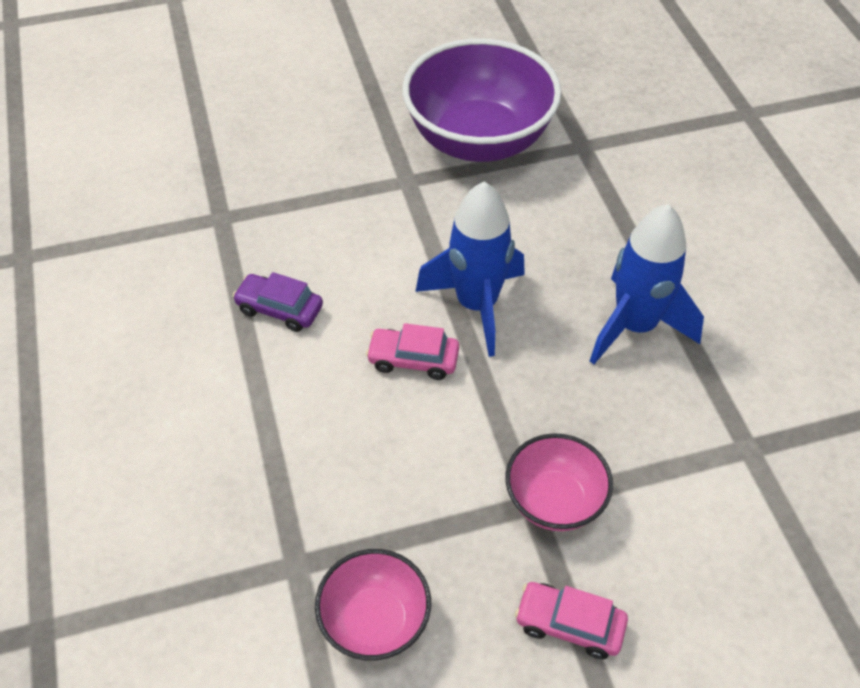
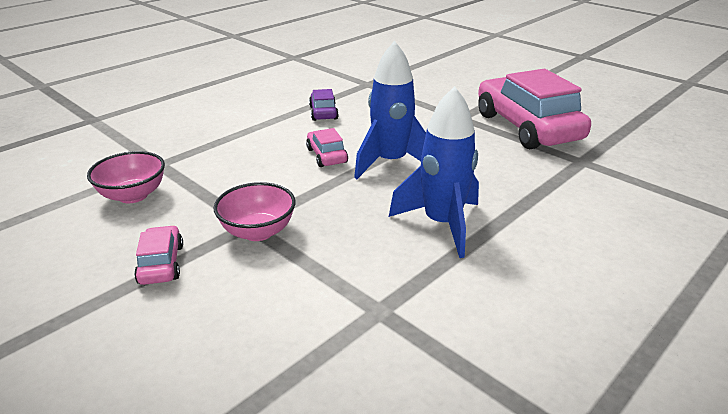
camera: 60 degrees right, 20 degrees down
purple bowl [402,38,562,162] -> pink car [478,69,591,149]

